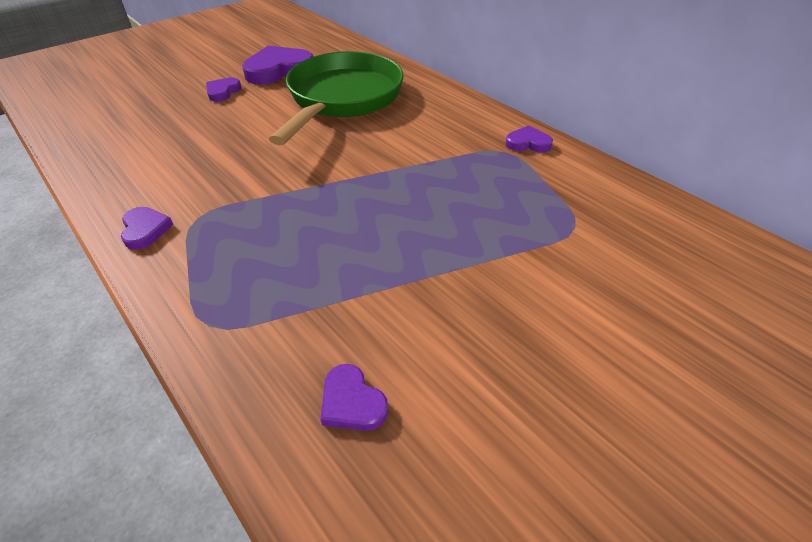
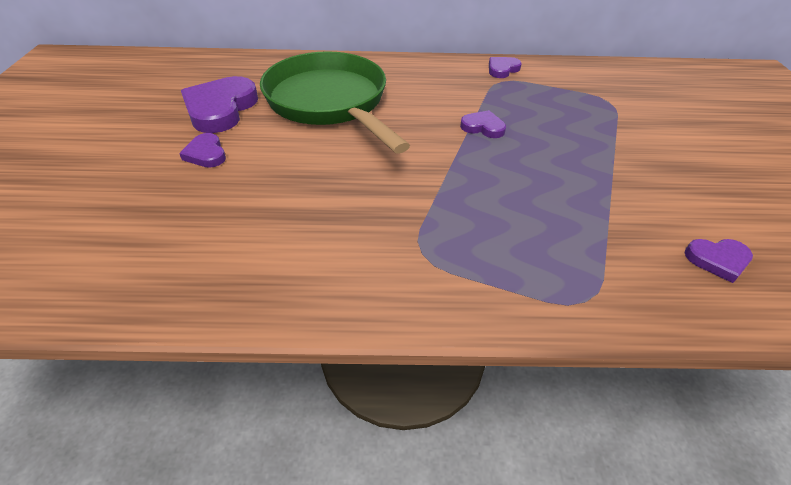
camera: 50 degrees left, 0 degrees up
purple heart [121,207,173,250] -> purple heart moved to [460,110,506,138]

